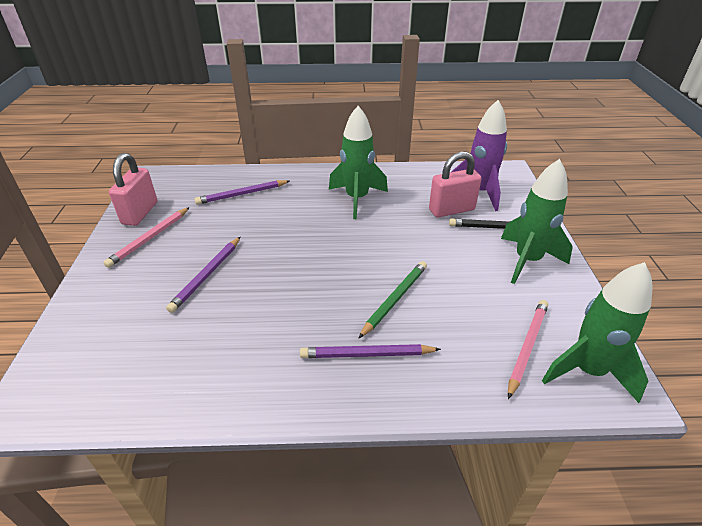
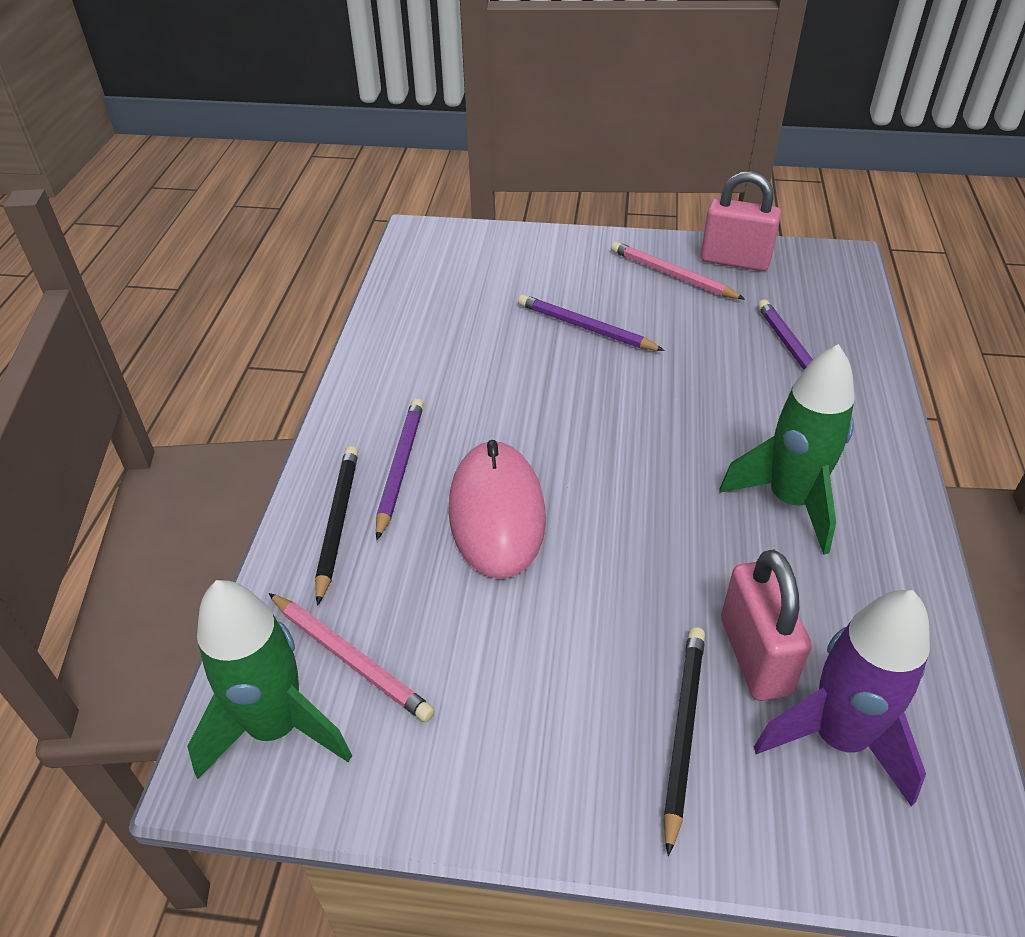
camera: 100 degrees right, 5 degrees up
green pencil [359,261,427,338] -> pink mouse [449,440,546,579]
green rocket [501,159,573,284] -> none
none -> black pencil [315,446,358,606]

